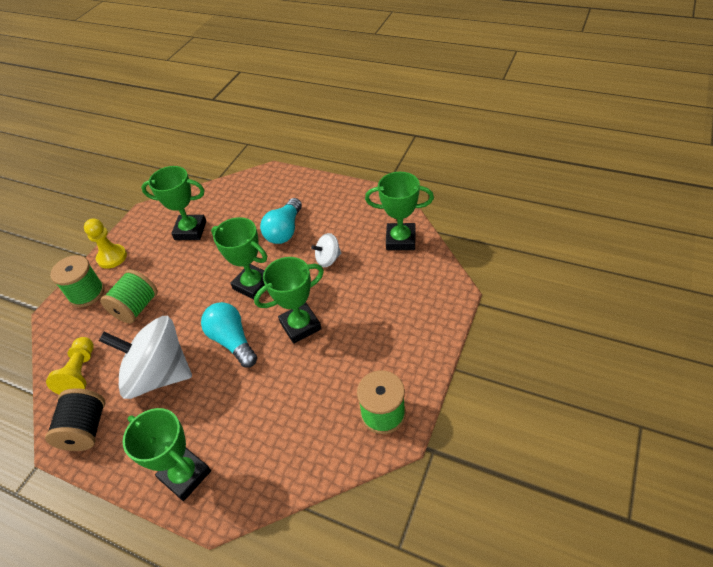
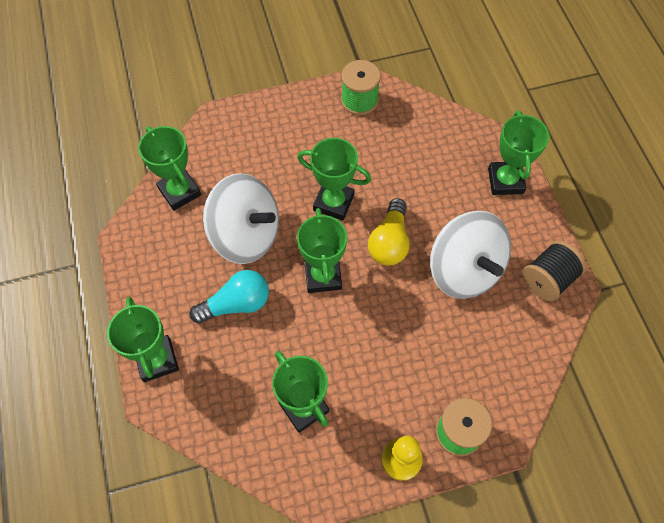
camera: 135 degrees left, 15 degrees up
yellow pawn [46,337,94,395] -> none
green spool [100,269,158,324] -> none
turquoise light bulb [201,302,257,368] -> yellow light bulb [368,198,410,265]
white spinning top [311,233,341,267] -> white spinning top [203,173,279,264], size x2.22
none -> green trophy [107,297,179,382]

